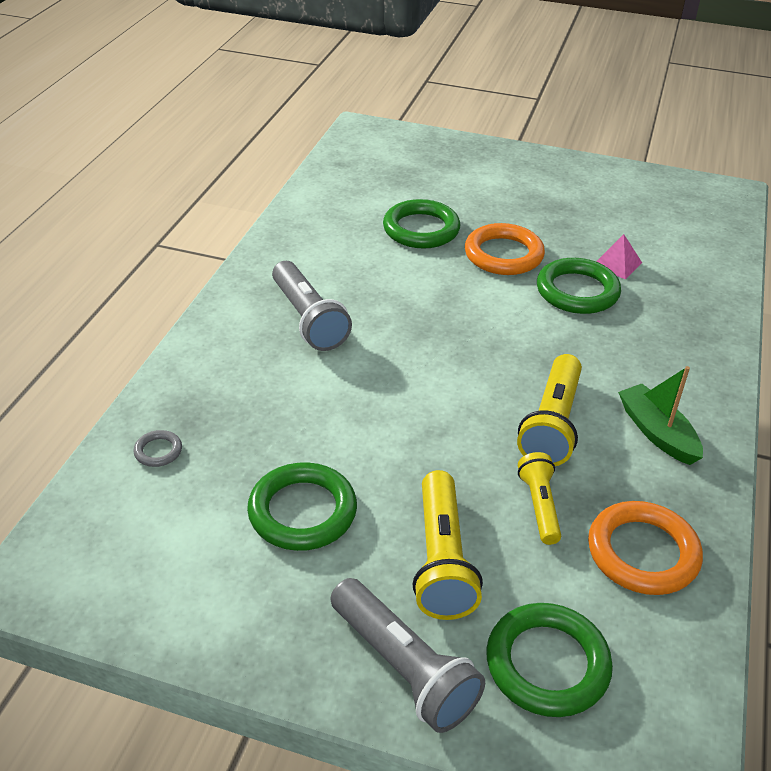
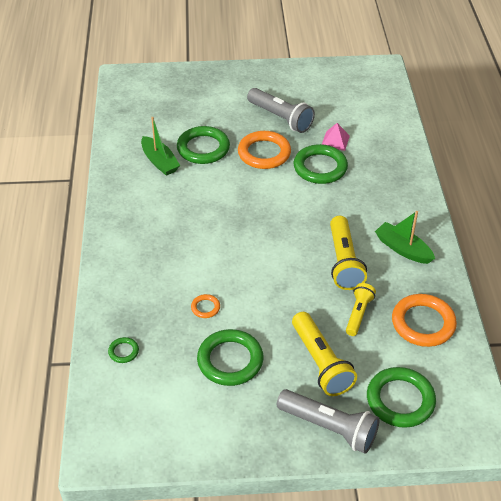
camera: 20 degrees left, 5 degrees up
grey ring [133,430,182,467] -> green ring [108,337,139,363]
grey flashlight [272,261,352,351] -> grey flashlight moved to [247,88,315,133]
yellow flashlight [518,452,561,545] -> yellow flashlight turned 45 degrees clockwise [346,283,376,336]
none -> green boat [141,117,180,176]
none -> orange ring [191,294,220,318]

